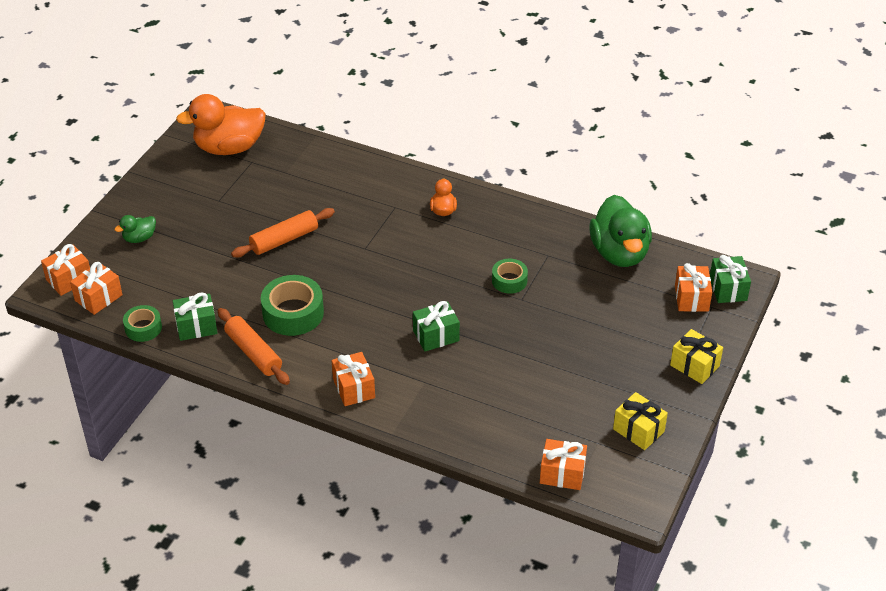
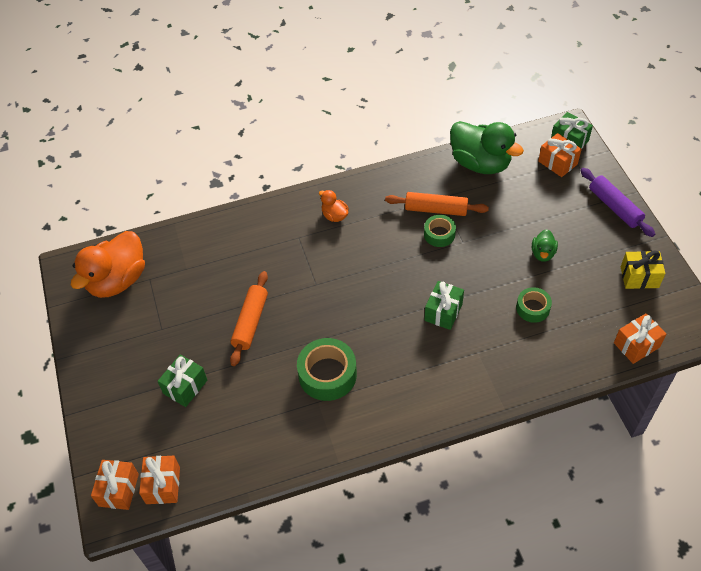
camera: 40 degrees left, 10 degrees up
green duck [114,215,156,243] -> green duck moved to [532,229,558,262]
green tape [123,305,162,342] -> green tape moved to [516,287,552,323]
green gift [173,292,217,341] -> green gift moved to [157,354,207,407]
orange rolling pin [218,308,290,385] -> orange rolling pin moved to [385,192,489,216]
orange gift [332,352,375,406] -> none
yellow gift [670,329,723,384] -> purple rolling pin [580,168,655,237]

